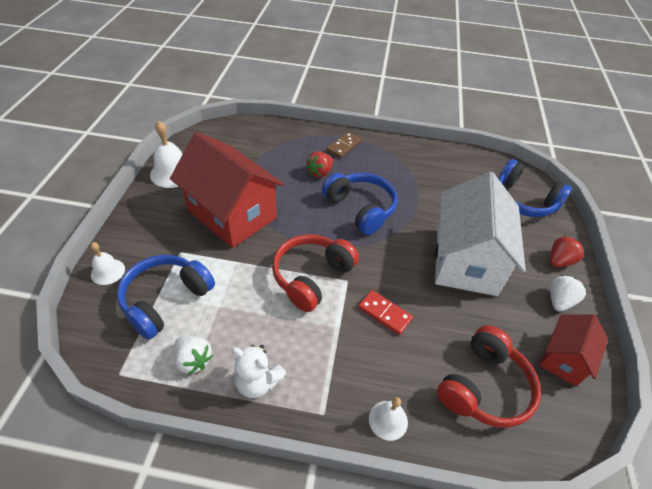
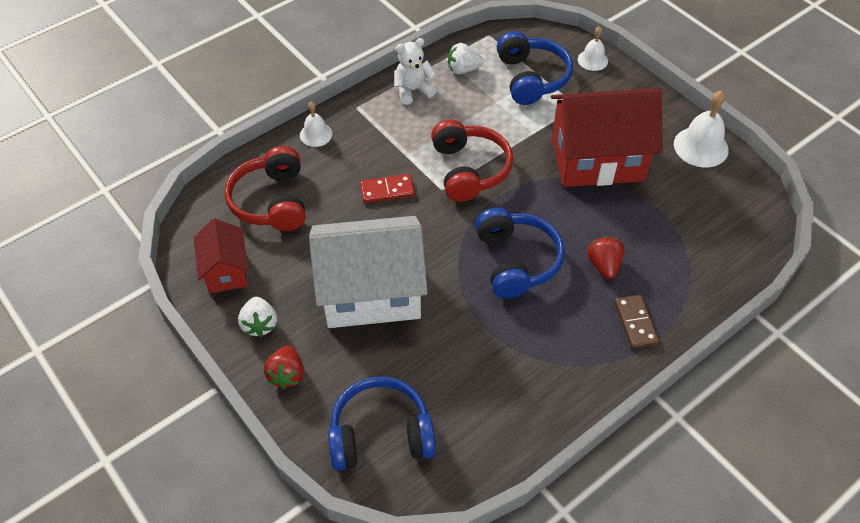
camera: 135 degrees right, 5 degrees up
blue headphones [322,173,398,235] -> blue headphones turned 105 degrees counterclockwise [475,208,565,299]
white house [435,172,526,296] -> white house turned 60 degrees counterclockwise [309,216,427,328]

